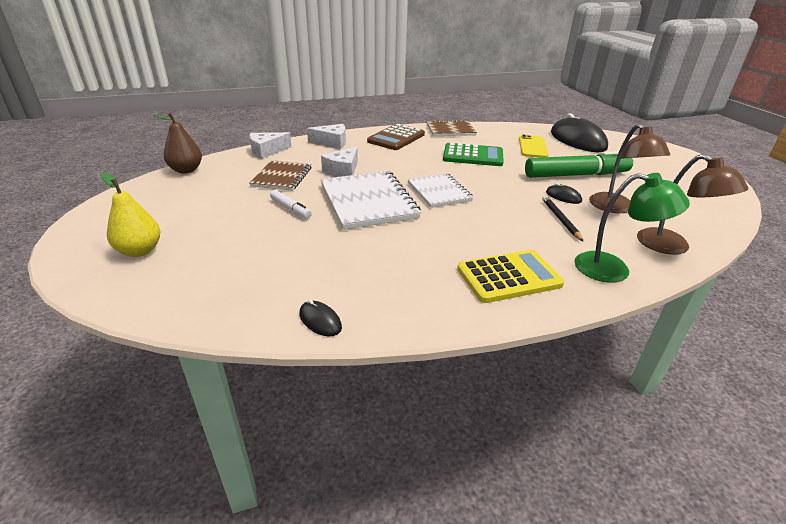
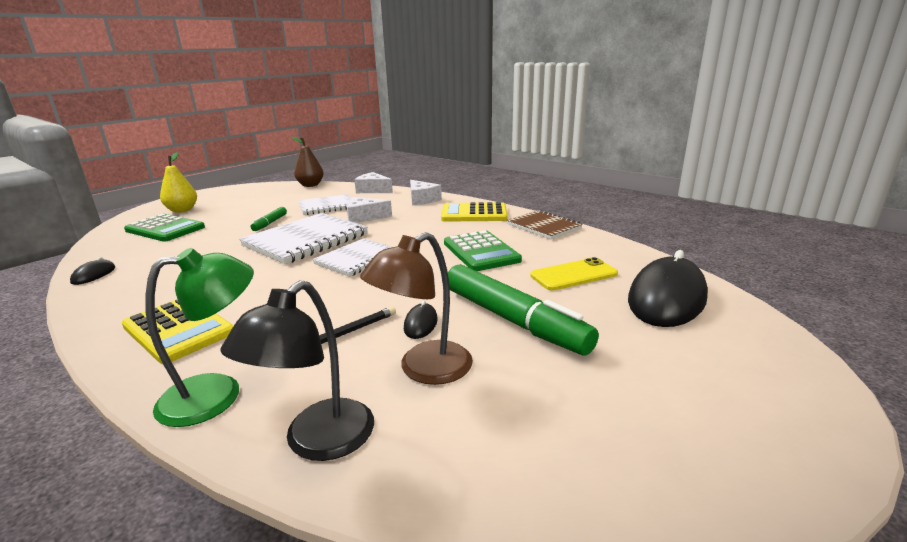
camera: 60 degrees right, 10 degrees down
brown notebook [249,160,311,191] -> white notebook [298,194,351,215]
white marker [270,190,312,219] -> green marker [251,207,287,231]
brown calculator [367,124,425,150] -> yellow calculator [441,202,508,222]
green lamp [574,173,690,283] -> green lamp turned 105 degrees counterclockwise [145,248,254,427]
brown lamp [637,154,749,255] -> black lamp [220,280,374,461]
none -> green calculator [124,214,205,242]

